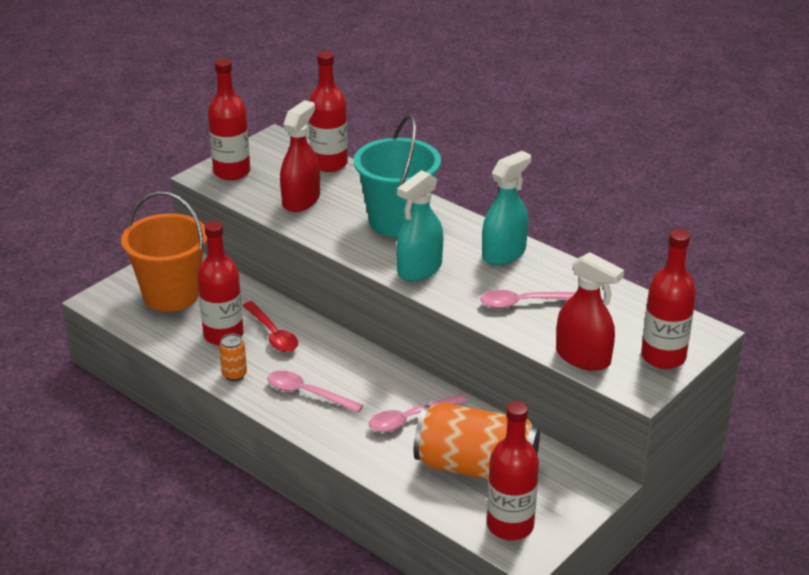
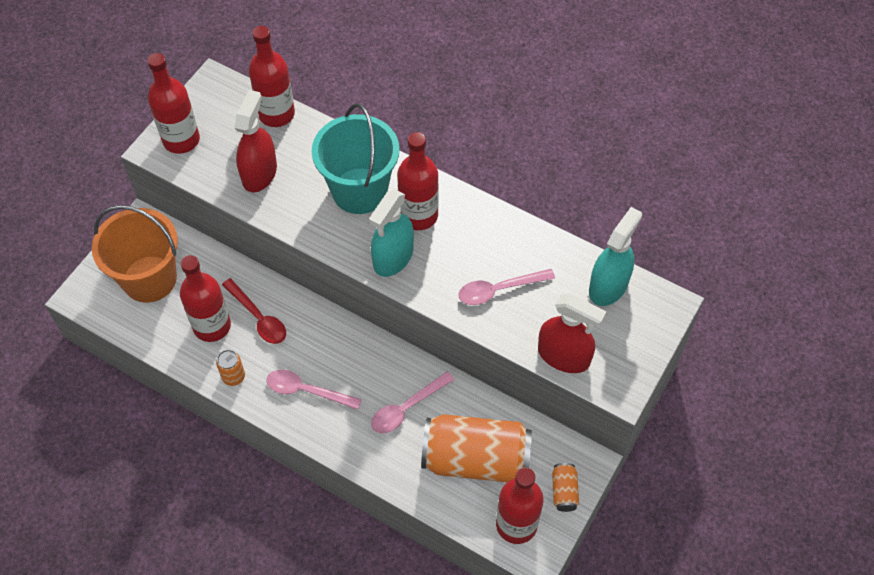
camera: 10 degrees left, 25 degrees up
turquoise spray bottle [482,151,531,265] -> turquoise spray bottle moved to [589,207,642,306]
red bottle [641,229,696,369] -> red bottle moved to [397,132,439,230]
none -> orange can [552,463,579,512]

